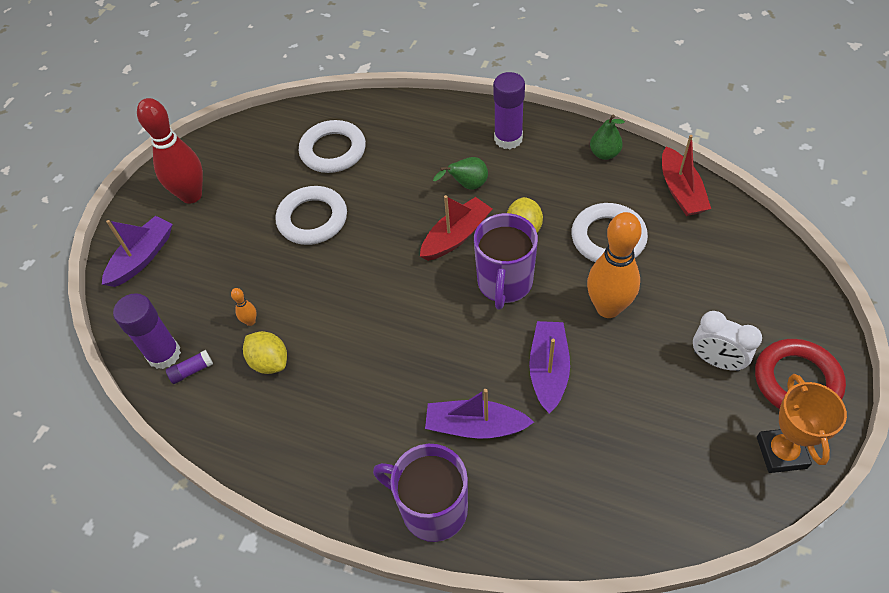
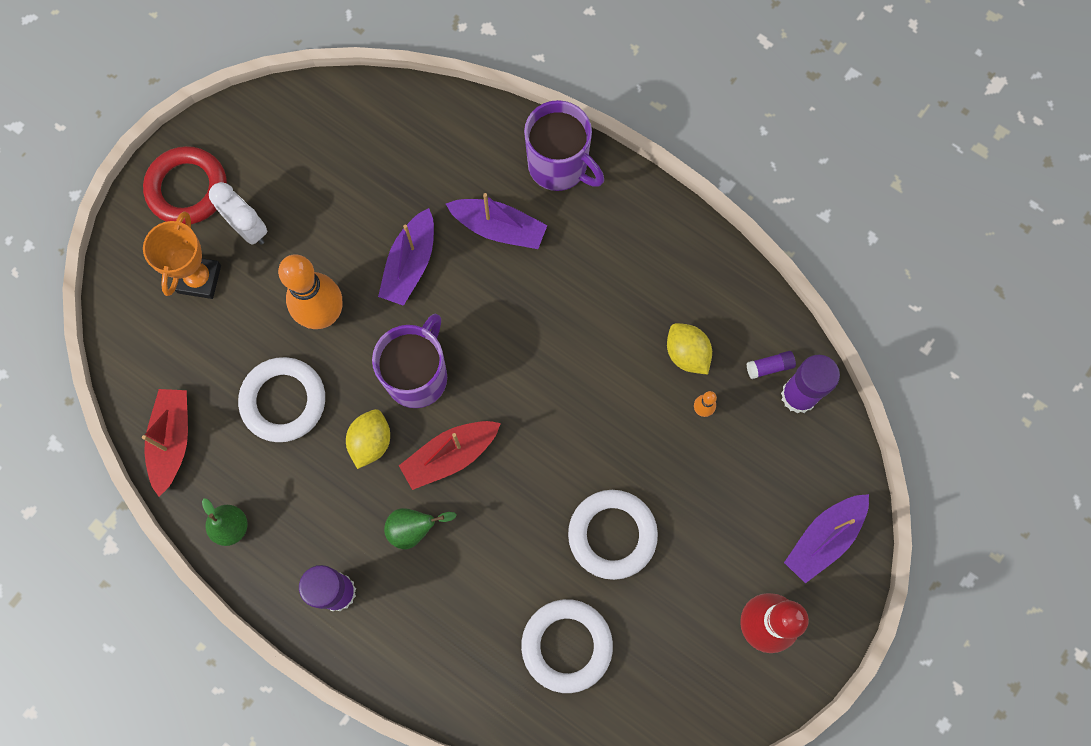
camera: 170 degrees left, 20 degrees up
orange trophy [757,374,847,473] -> orange trophy moved to [143,211,221,299]

